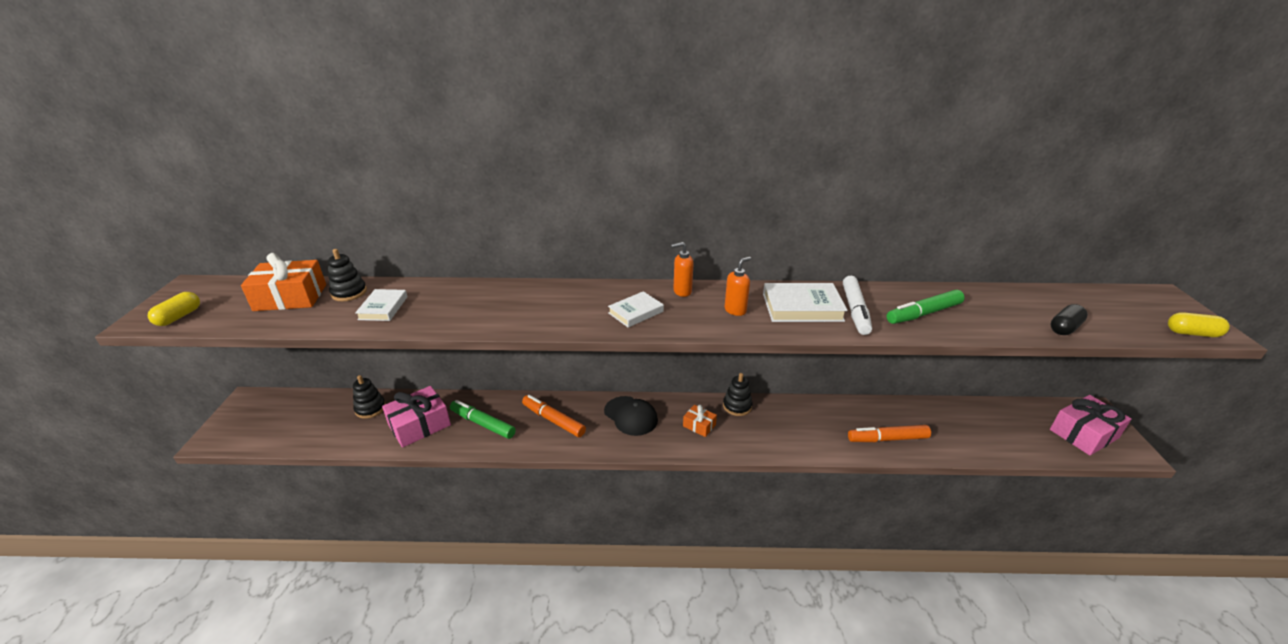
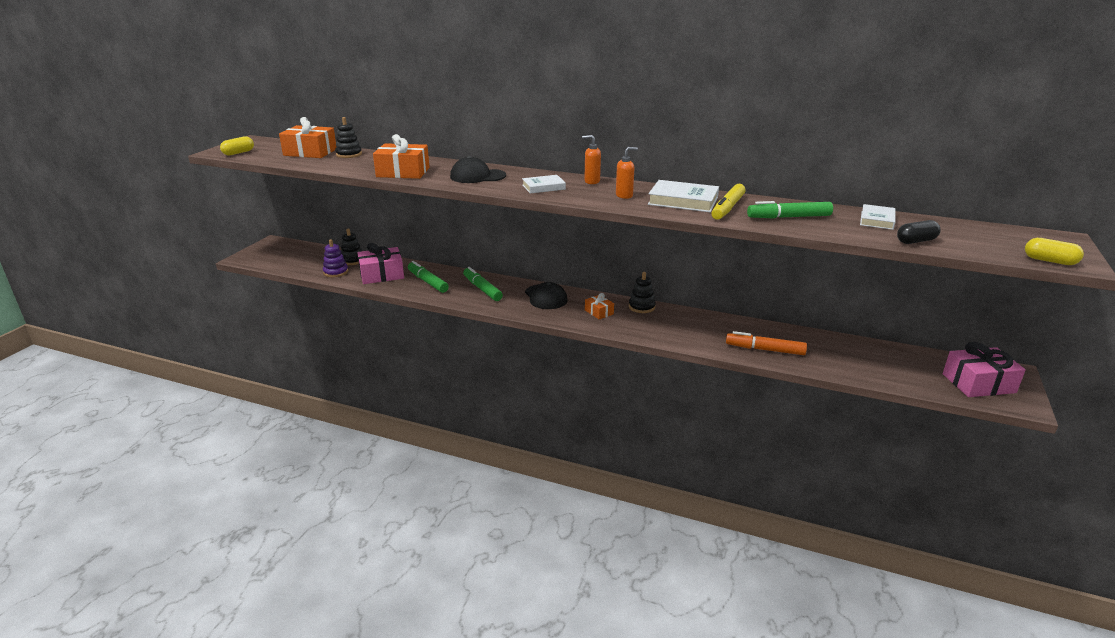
camera: 20 degrees right, 5 degrees down
white book [355,289,408,321] -> white book moved to [860,204,895,230]
orange marker [522,395,586,437] -> green marker [463,267,503,301]
white marker [843,276,872,335] -> yellow marker [711,184,746,220]
none -> purple stacking toy [323,239,348,277]
none -> orange gift [373,134,429,179]
none -> black cap [450,156,506,183]

